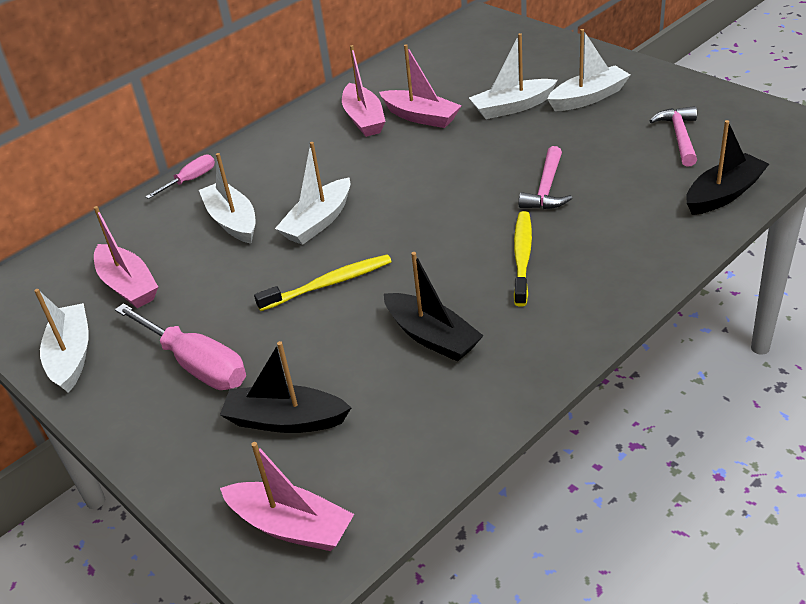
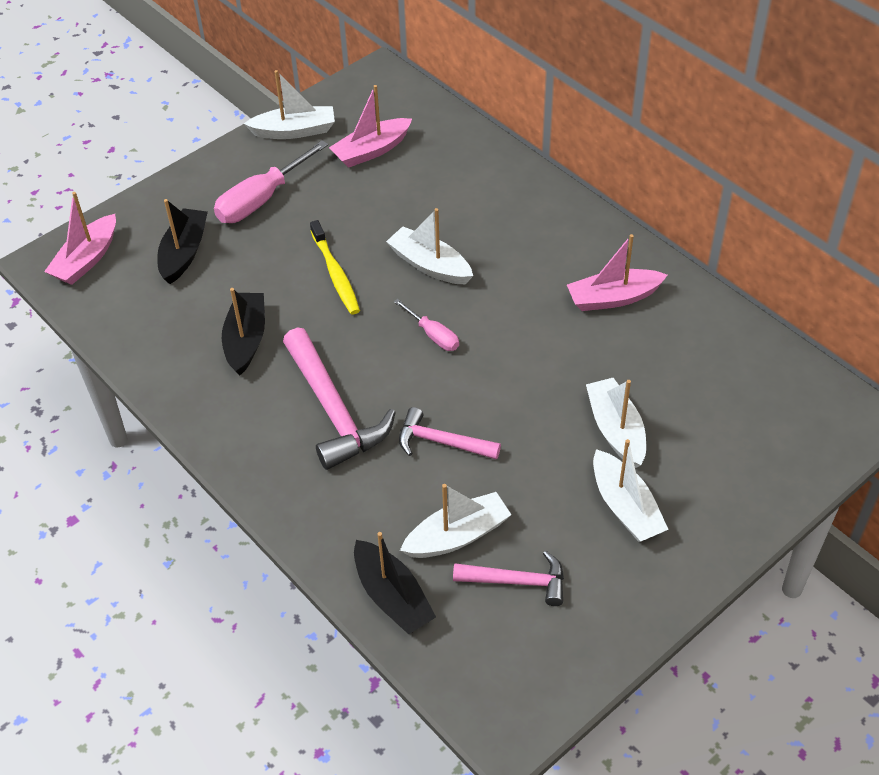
camera: 90 degrees right, 10 degrees up
pink screwdriver [145,155,215,199] -> pink screwdriver moved to [394,299,459,351]
white boat [199,153,256,244] -> white boat moved to [400,484,511,558]
pink boat [379,44,462,128] -> none
black boat [384,252,483,362] -> black boat turned 135 degrees clockwise [222,288,265,375]
yellow toothbrush [514,211,532,307] -> pink hammer [283,328,396,470]

